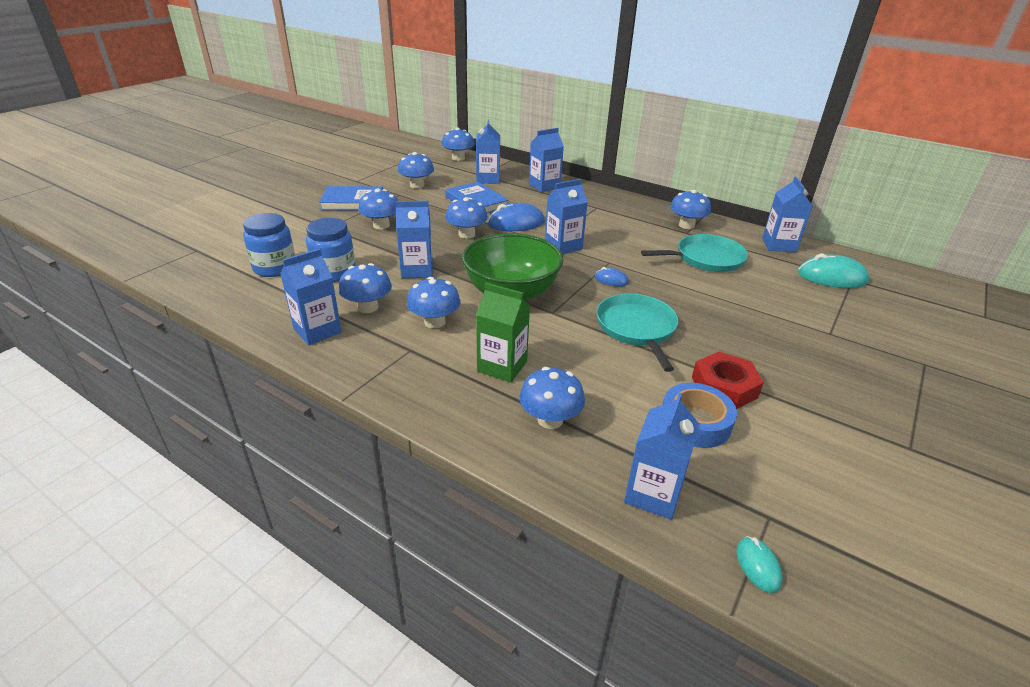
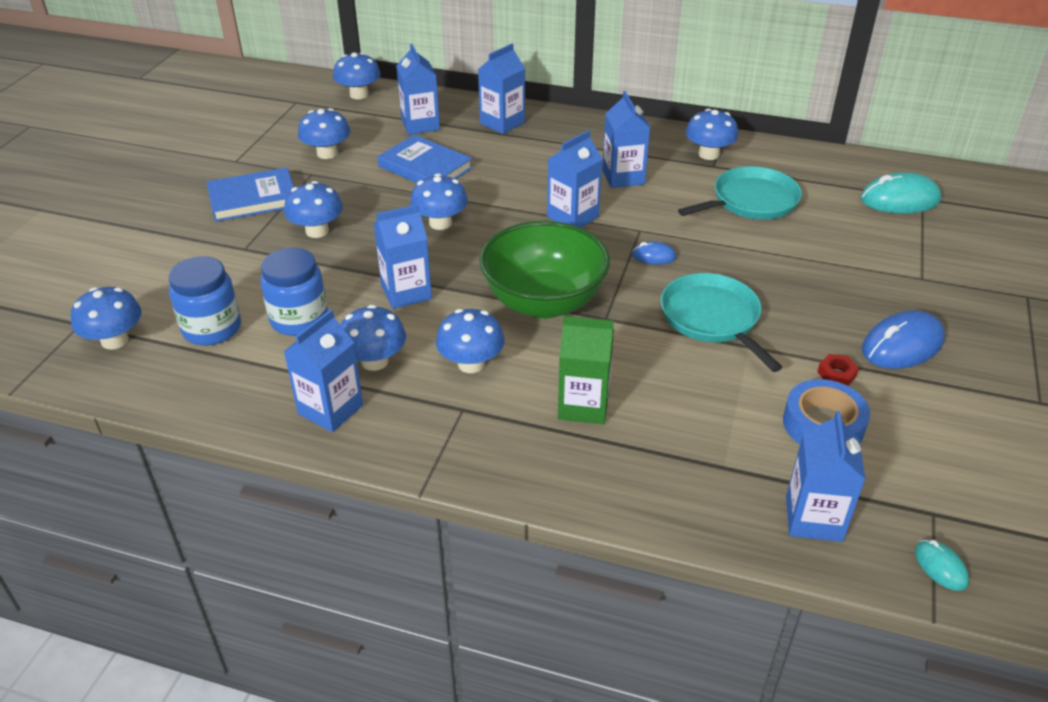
camera: 15 degrees left, 5 degrees up
blue mouse [487,203,545,231] -> blue mouse moved to [862,310,945,369]
blue mushroom [519,367,585,429] -> blue mushroom moved to [71,287,142,349]
red nut [692,352,764,409] -> red nut [817,354,859,386], size x0.50
blue carton [762,176,813,253] -> blue carton moved to [602,91,650,188]

